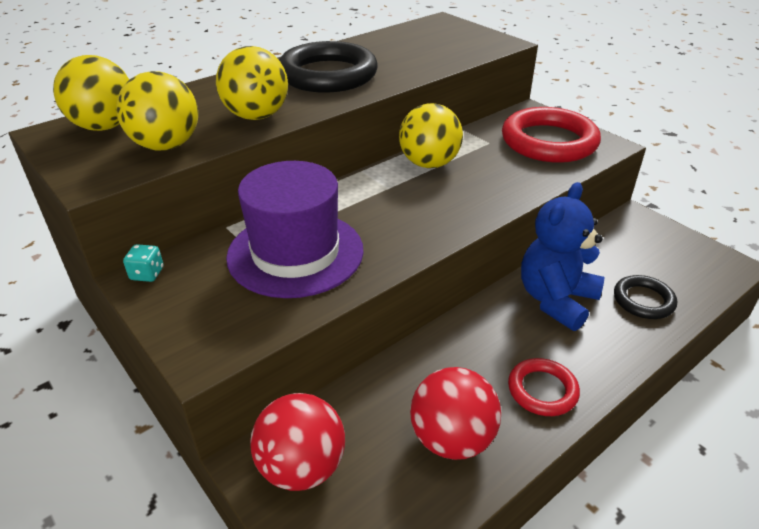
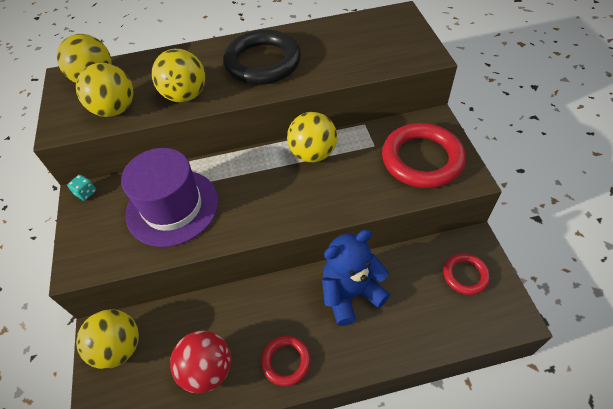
camera: 30 degrees right, 15 degrees up
red ball [250,393,345,491] -> yellow ball [76,309,139,369]
black ring [614,275,677,319] -> none
none -> red ring [443,253,490,295]

